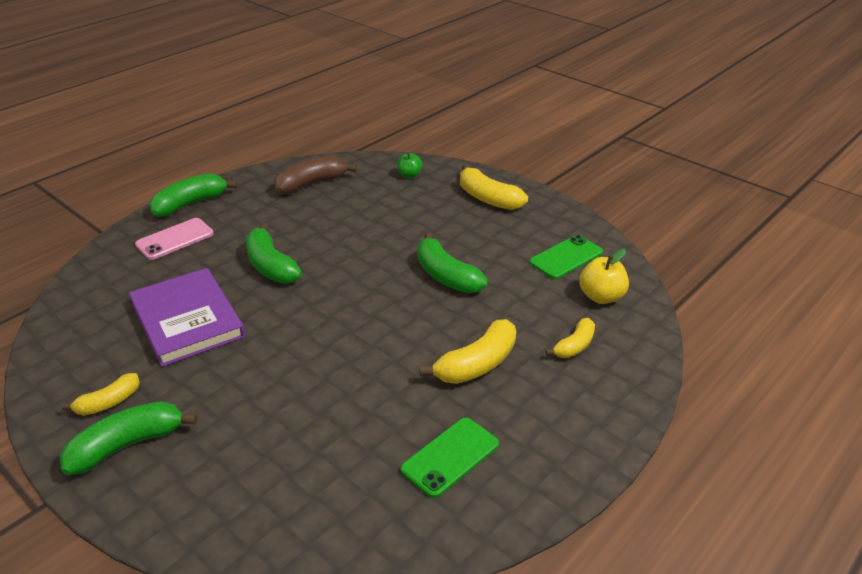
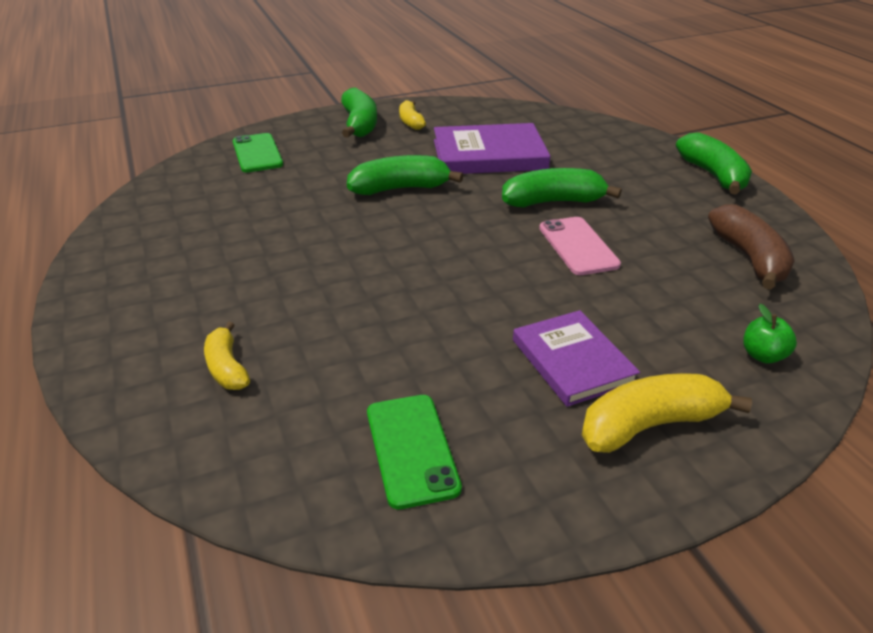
camera: 115 degrees right, 0 degrees up
pink phone [135,218,214,260] -> pink phone moved to [539,217,621,275]
green phone [401,418,499,498] -> green phone moved to [233,133,283,173]
green banana [417,233,488,293] -> green banana moved to [347,155,463,195]
yellow banana [420,319,516,384] -> none
yellow apple [579,249,629,304] -> none
none -> purple book [513,310,640,407]

